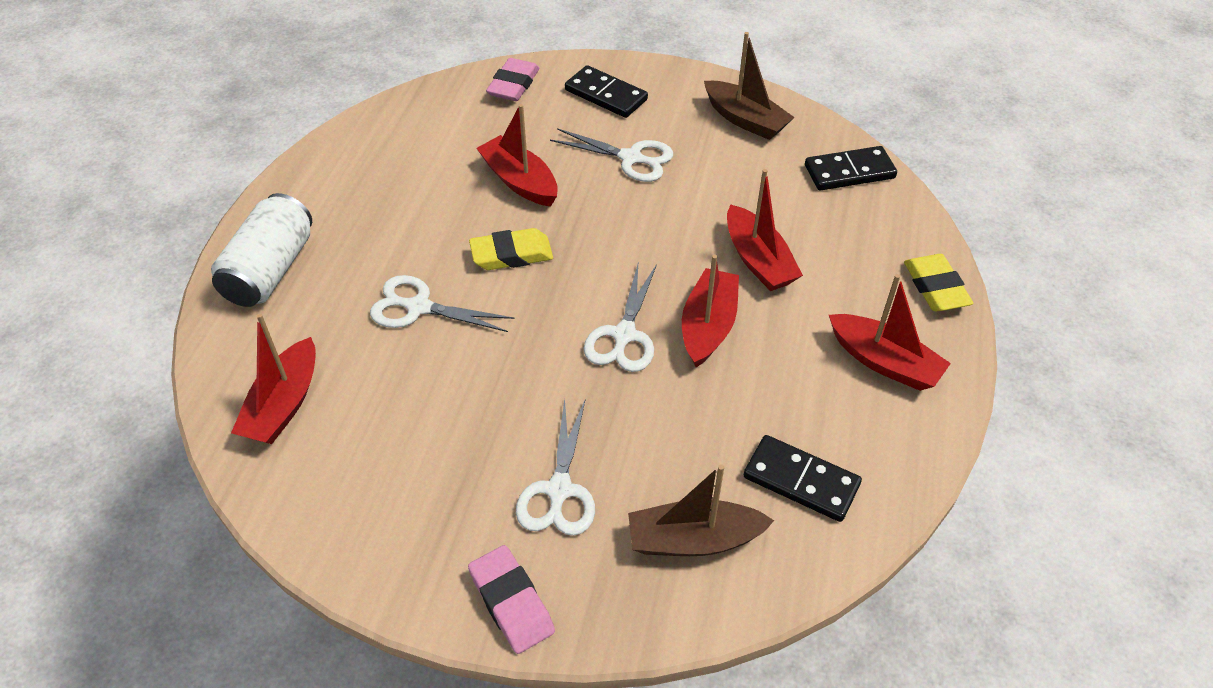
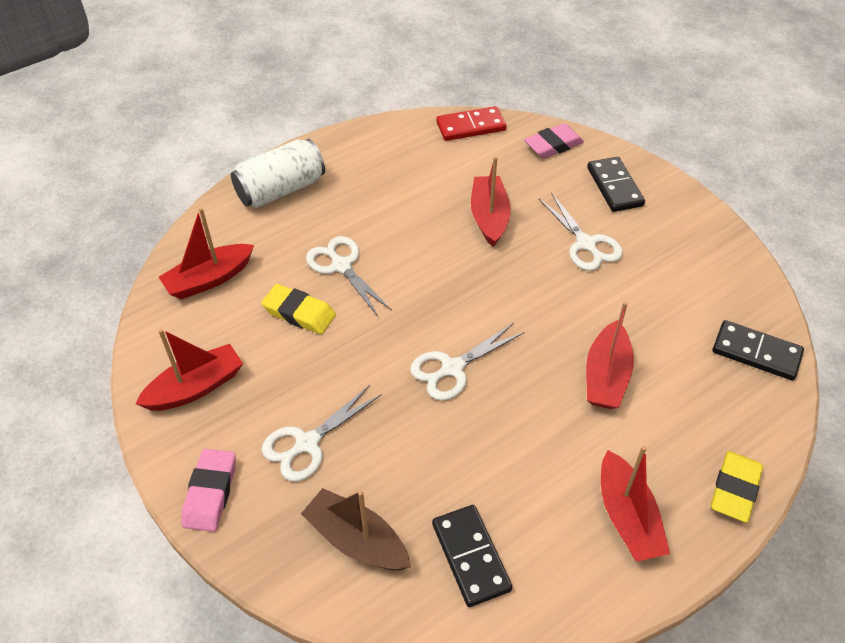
camera: 40 degrees right, 0 degrees up
yellow eraser [469,228,553,270] -> yellow eraser moved to [261,284,336,334]
red boat [682,255,739,367] -> red boat moved to [135,329,243,411]
brown boat [704,32,794,140] -> none
none -> red domino [436,106,506,141]

